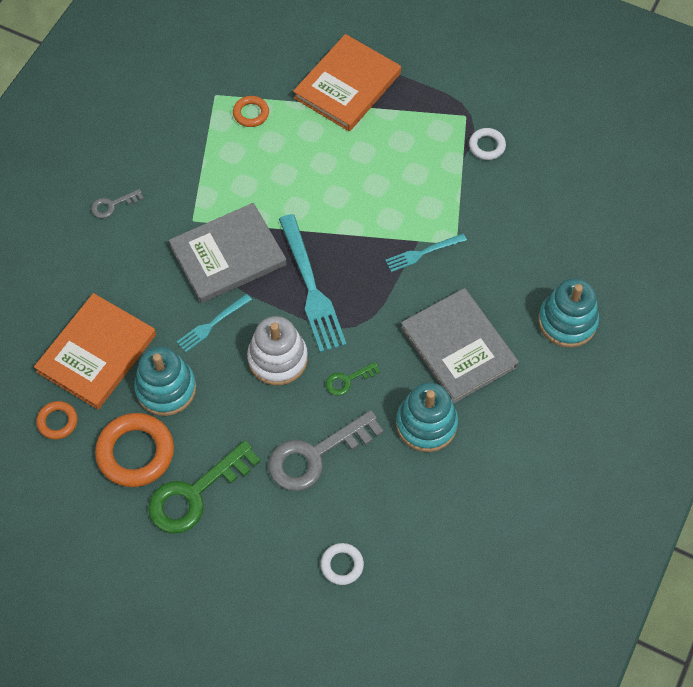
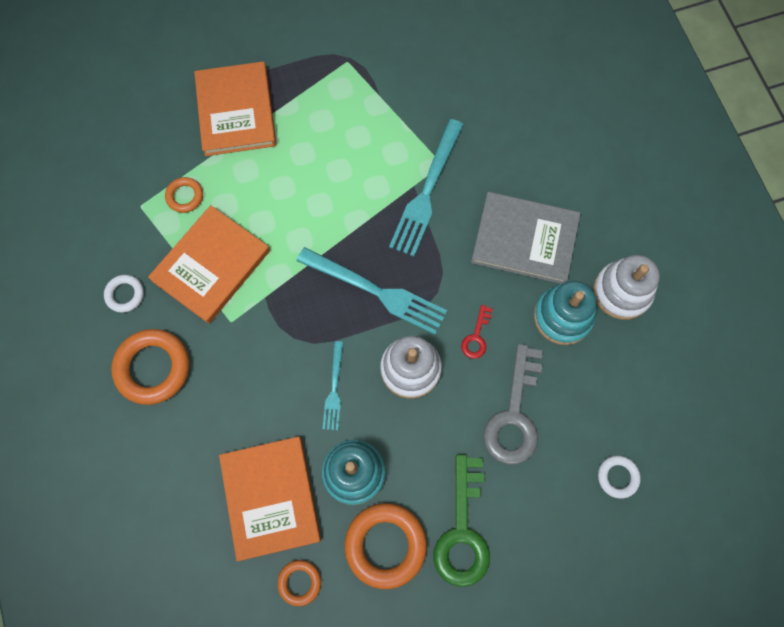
camera: 45 degrees left, 10 degrees up
grey key [91,189,144,218] -> orange ring [111,329,189,405]
grey book [169,203,287,303] -> none
green key [326,362,380,396] -> red key [461,305,493,359]
turquoise fork [385,234,467,272] -> turquoise fork [389,119,464,257], size x1.84
white ring [469,128,506,160] -> white ring moved to [104,275,144,313]
turquoise stacking toy [538,278,599,348] -> none
none -> orange book [148,205,270,324]
none -> white stacking toy [593,255,660,320]

